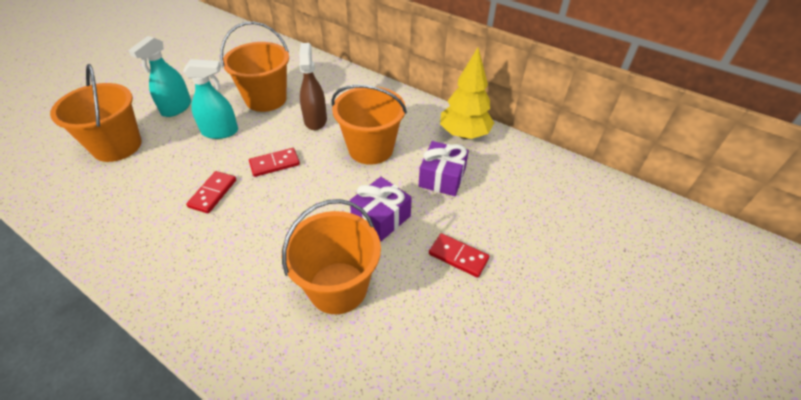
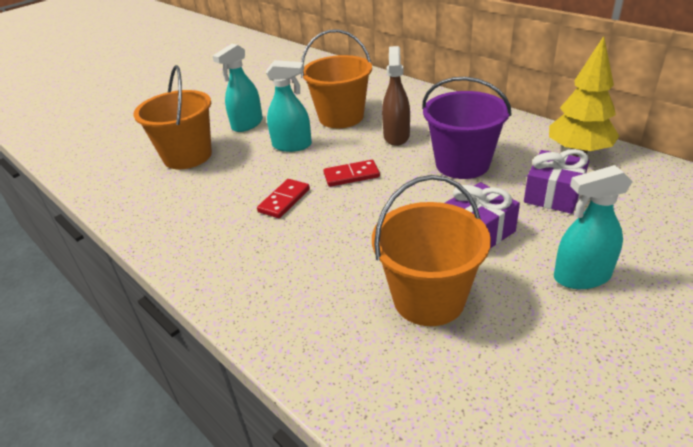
camera: 15 degrees right, 10 degrees down
orange bucket [331,85,407,165] -> purple bucket [422,77,511,179]
red domino [429,233,489,278] -> turquoise spray bottle [554,165,633,289]

